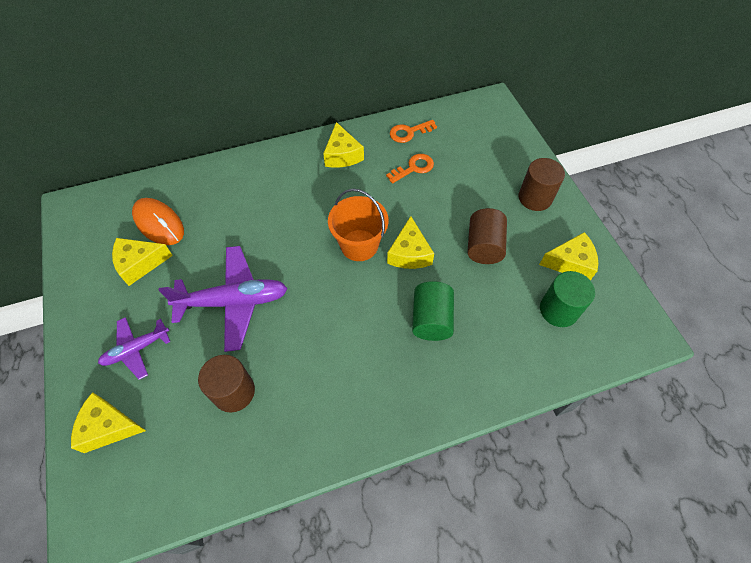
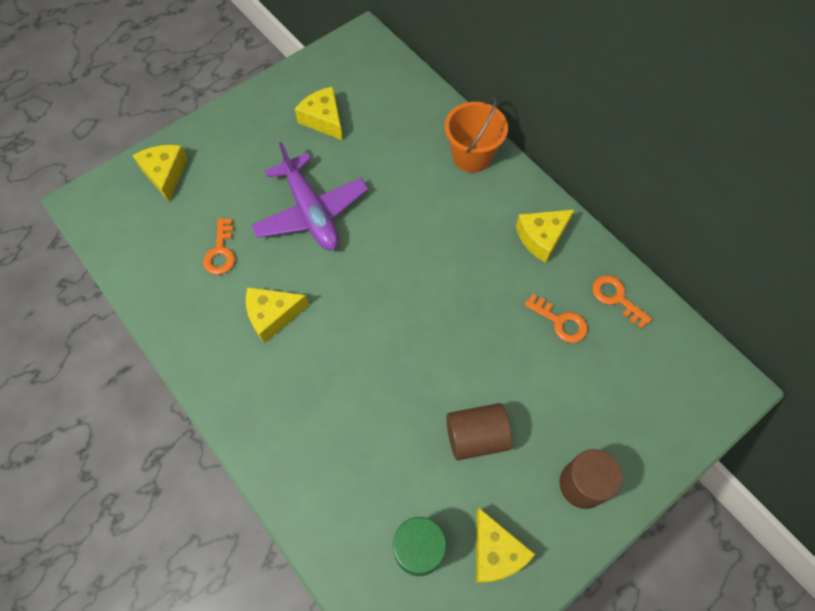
camera: 70 degrees right, 5 degrees up
purple plane [98,317,171,380] -> none
orange mouse [132,198,184,245] -> none
brown cylinder [198,355,255,413] -> orange key [203,218,235,275]
orange bucket [328,188,389,261] -> orange bucket moved to [445,97,508,172]
yellow cheese [387,216,434,269] -> yellow cheese moved to [246,287,309,343]
green cylinder [412,281,454,341] -> none

